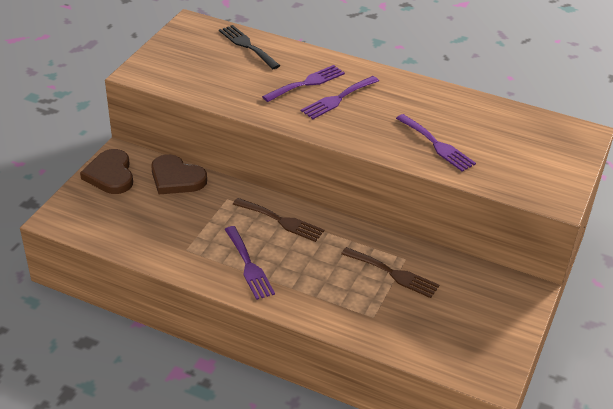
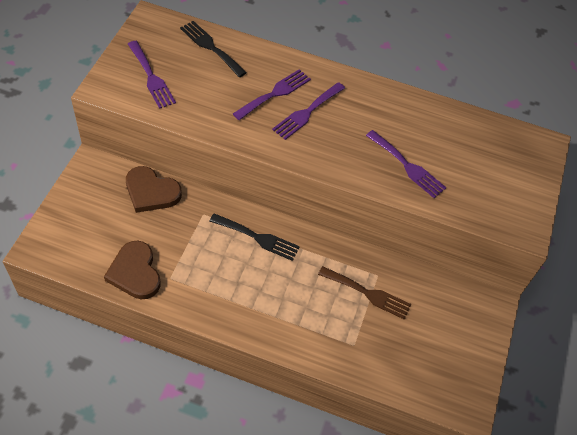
camera: 10 degrees left, 15 degrees up
brown heart [80,149,133,194] -> brown heart moved to [104,241,161,299]
purple fork [224,226,275,300] -> purple fork moved to [128,41,176,109]
brown fork [233,198,324,242] -> black fork [209,213,300,261]

